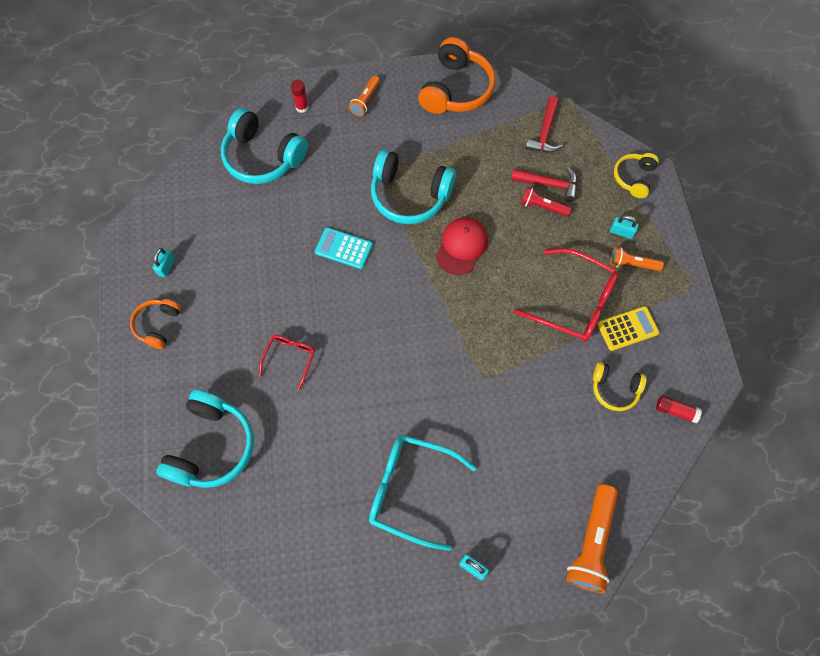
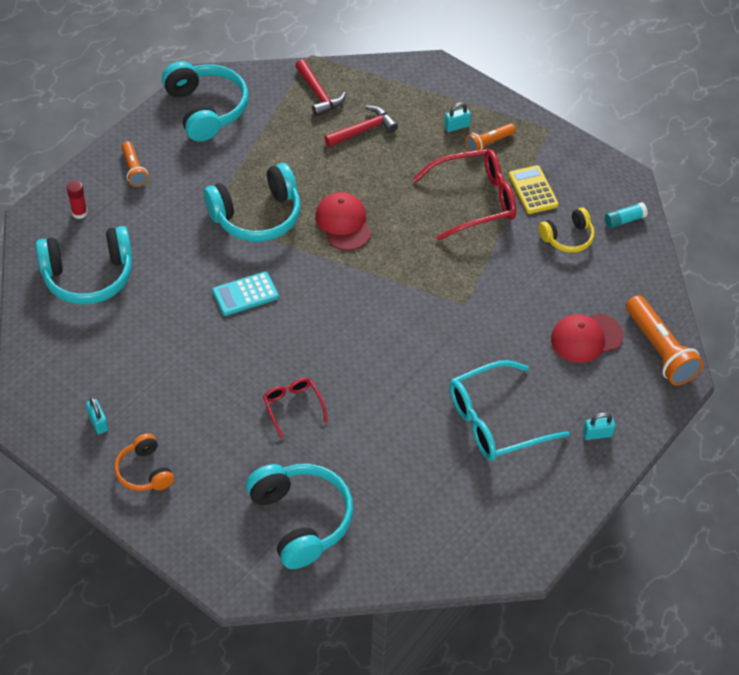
camera: 45 degrees left, 15 degrees down
orange headphones [418,37,496,114] -> turquoise headphones [162,61,249,142]
red flashlight [521,187,571,217] -> none
yellow calculator [597,306,659,351] -> yellow calculator turned 45 degrees counterclockwise [509,165,559,214]
yellow headphones [614,153,659,198] -> none
red glue stick [656,395,702,423] -> turquoise glue stick [605,202,648,228]
none -> red cap [551,313,623,363]

